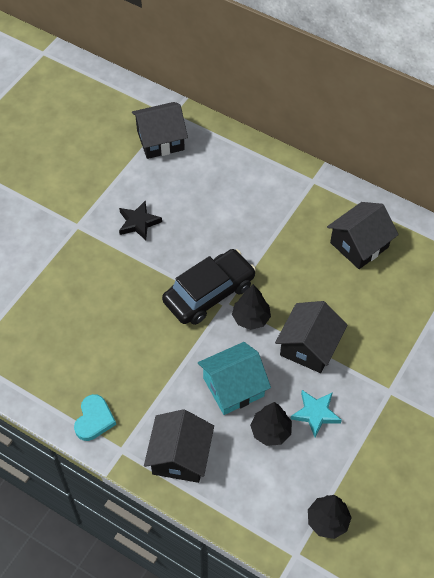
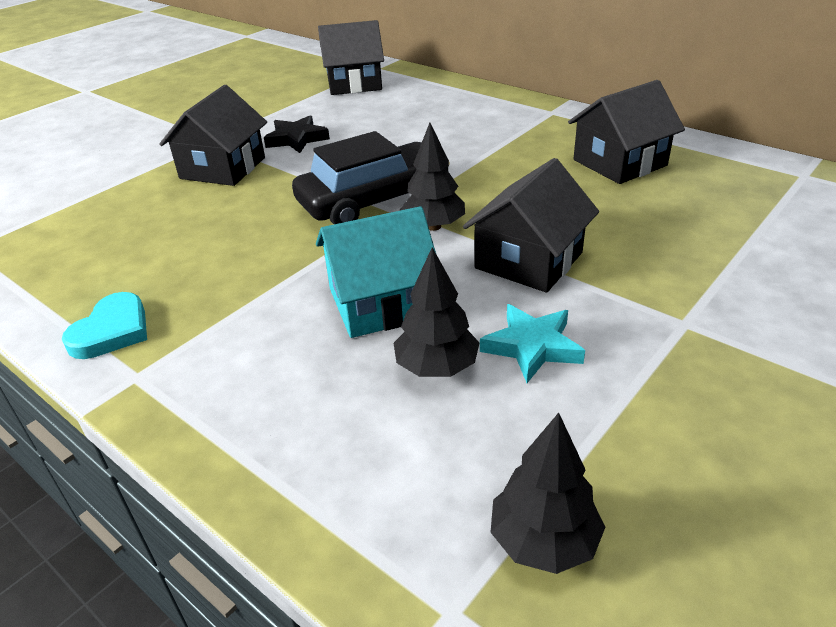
camera: 10 degrees right, 20 degrees down
black house [144,409,214,483] -> black house moved to [159,85,267,186]

